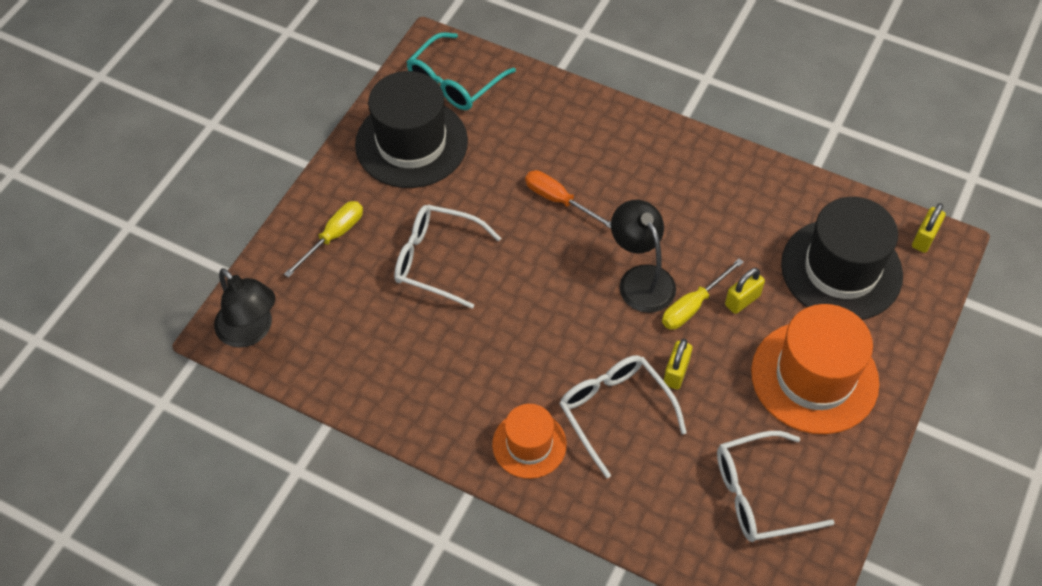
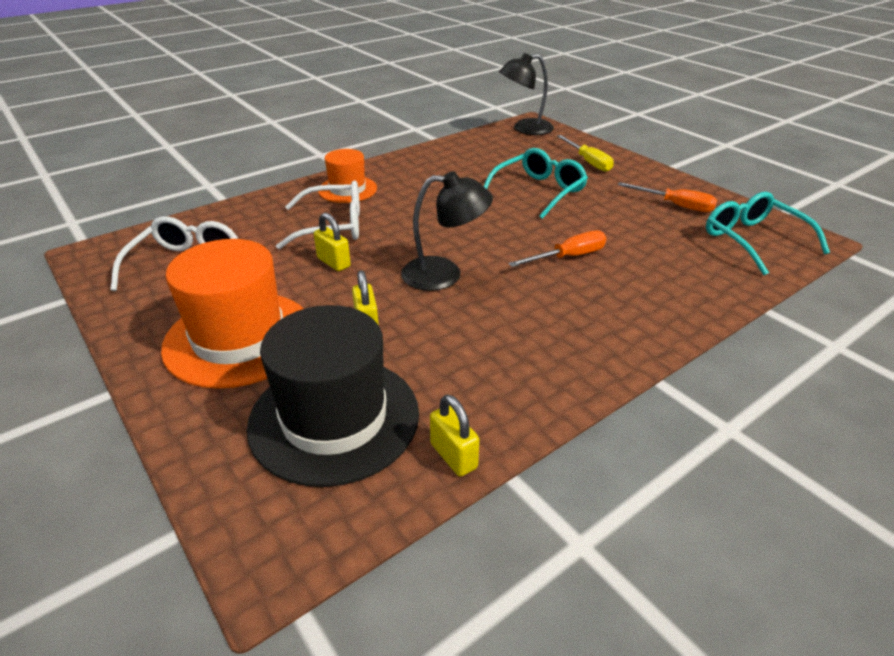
camera: 115 degrees right, 20 degrees down
black hat [355,71,468,188] -> orange screwdriver [617,182,717,212]
white glasses [394,205,501,309] -> turquoise glasses [484,148,588,219]
yellow screwdriver [662,258,744,329] -> none
yellow padlock [912,203,946,253] -> yellow padlock moved to [430,394,479,476]

